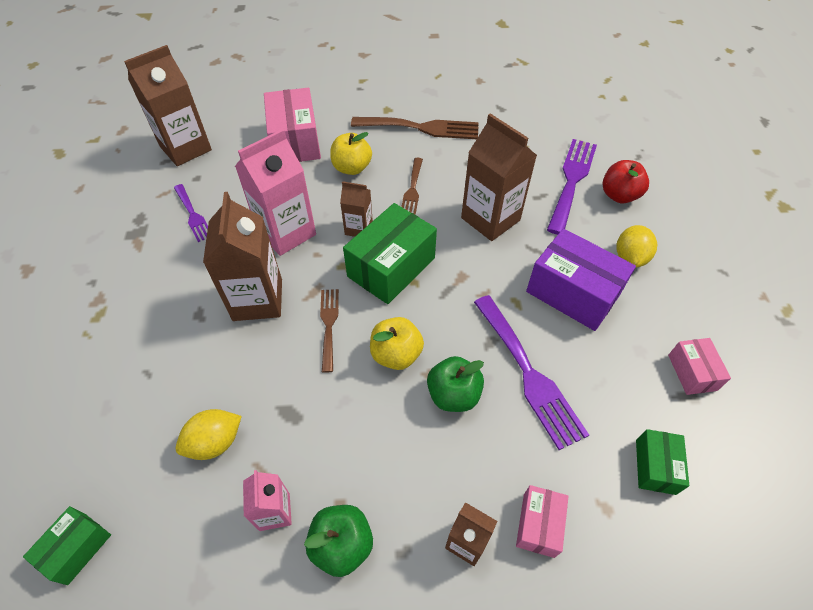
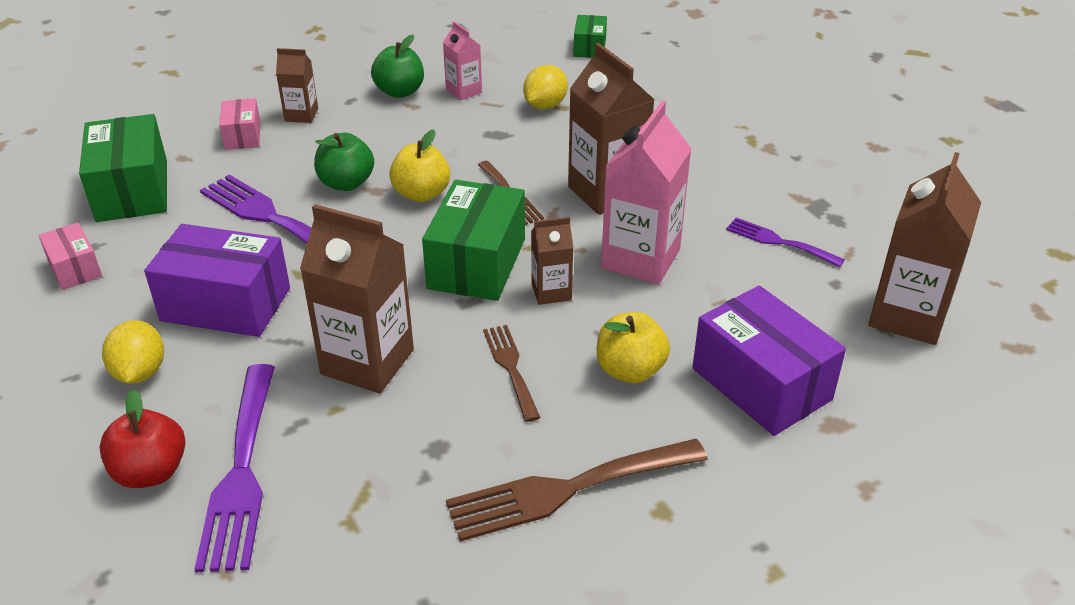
camera: 155 degrees right, 15 degrees down
pink box [264,88,321,162] -> purple box [692,285,846,436]
green box [636,429,689,495] -> green box [79,114,167,222], size x1.87

